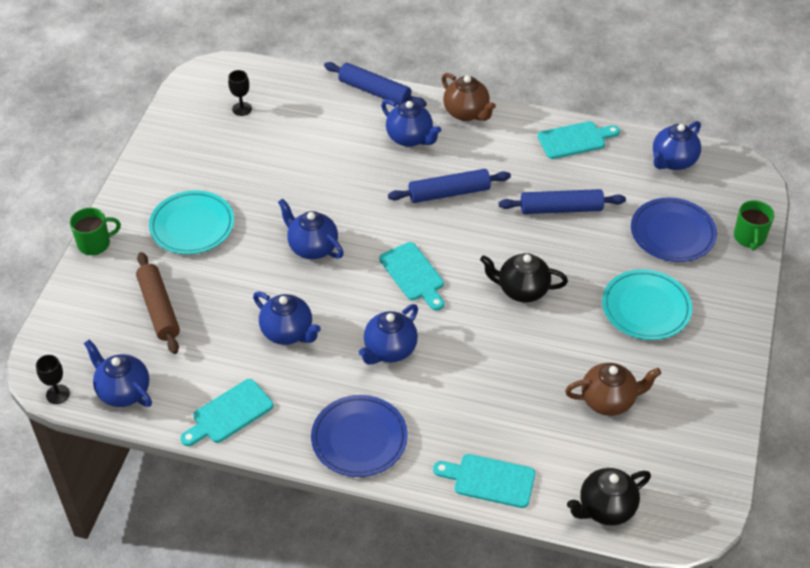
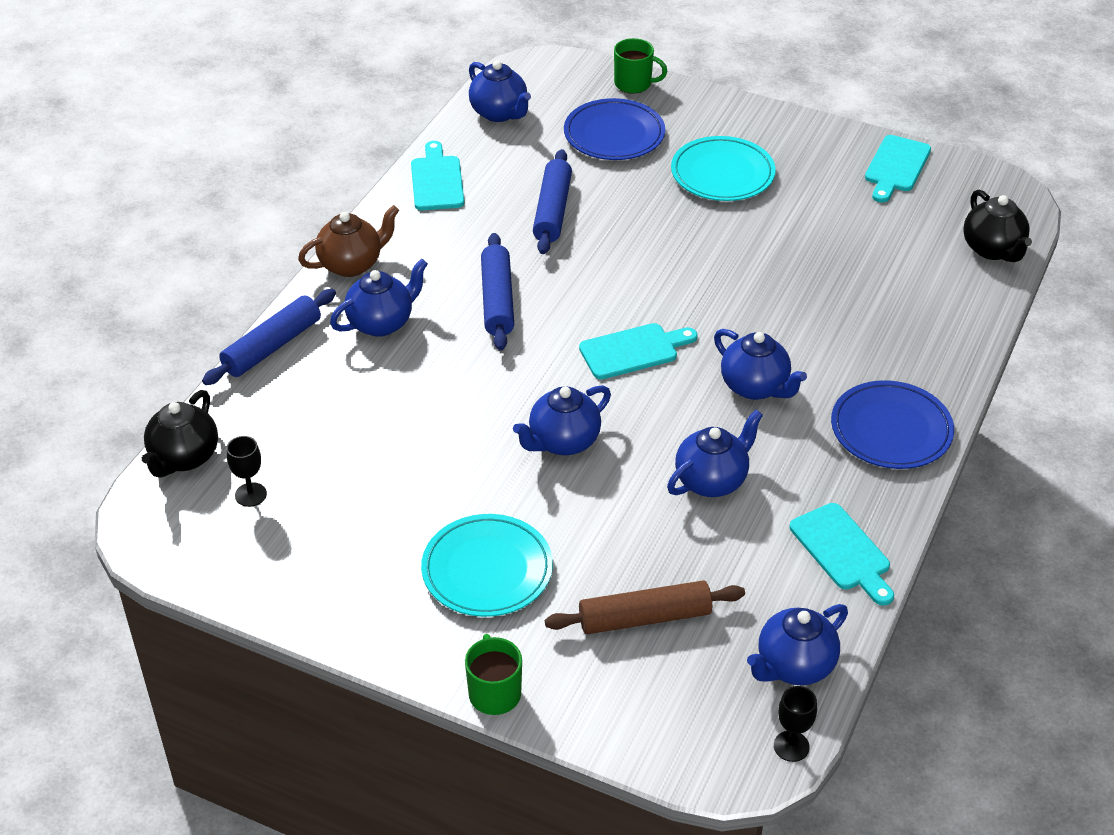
camera: 80 degrees left, 5 degrees down
turquoise cutting board [433,454,535,508] -> turquoise cutting board moved to [865,135,931,203]
black teapot [480,253,568,303] -> black teapot moved to [142,390,218,478]
brown teapot [565,363,661,416] -> none

